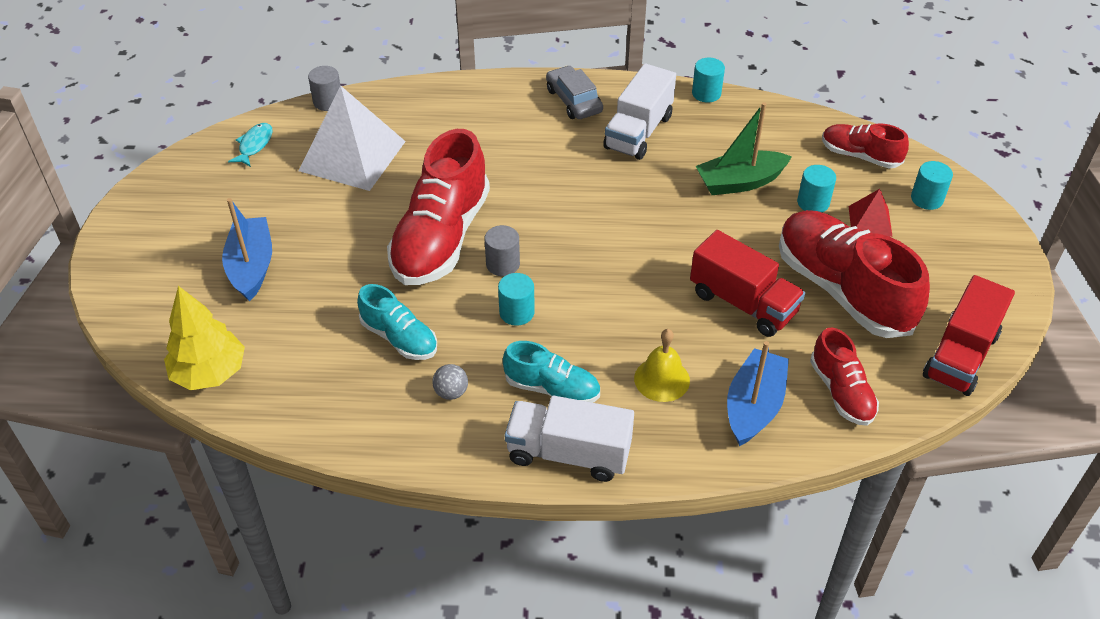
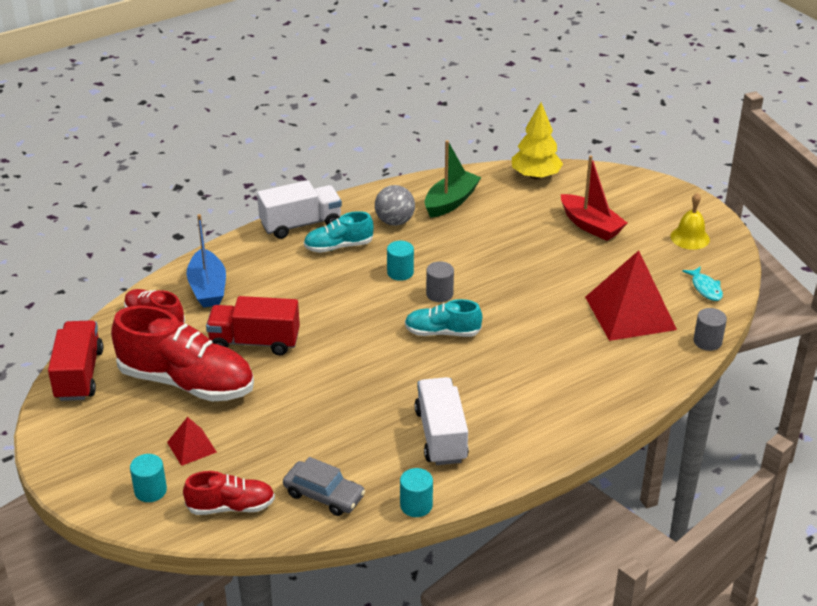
camera: 145 degrees right, 10 degrees down
blue boat [222,198,272,302] -> red boat [561,155,627,241]
white pyramid [298,86,406,191] -> red pyramid [585,250,677,341]
turquoise shoe [357,284,437,360] -> turquoise shoe moved to [405,299,482,337]
red shoe [387,129,490,285] -> none
grey ball [432,364,468,400] -> grey ball [375,185,415,226], size x1.68
grey car [546,66,603,119] -> grey car moved to [283,457,365,516]
yellow bell [634,329,690,402] -> yellow bell moved to [670,193,710,250]
green boat [696,102,792,195] -> green boat moved to [425,140,481,218]
turquoise cylinder [797,165,836,212] -> none

